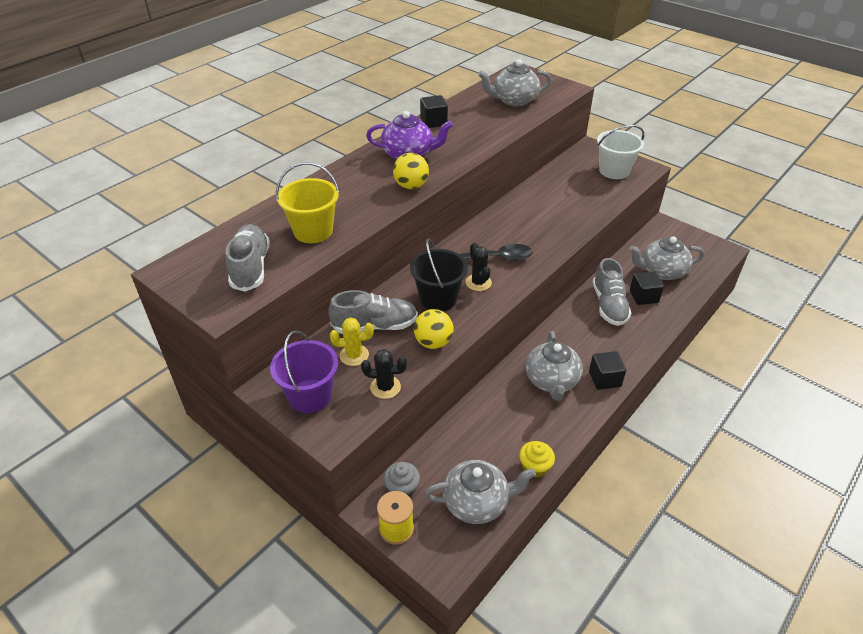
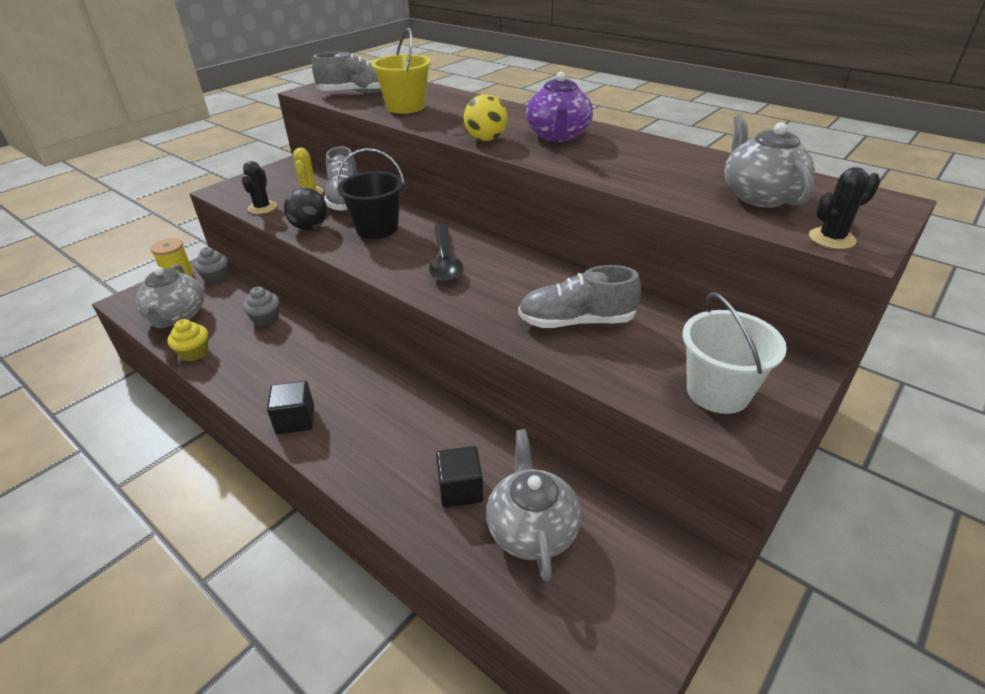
camera: 90 degrees right, 5 degrees down
purple bucket [270,330,338,413] -> none
yellow ball [414,309,453,349] -> black ball [284,187,327,230]
black cube [420,95,448,128] -> none
black cactus [466,243,492,291] -> black cactus moved to [809,167,880,249]
grey teapot [526,331,583,401] -> none
grey shoe [593,258,631,326] -> grey shoe moved to [518,265,641,328]
none -> grey cupcake [243,287,280,327]

